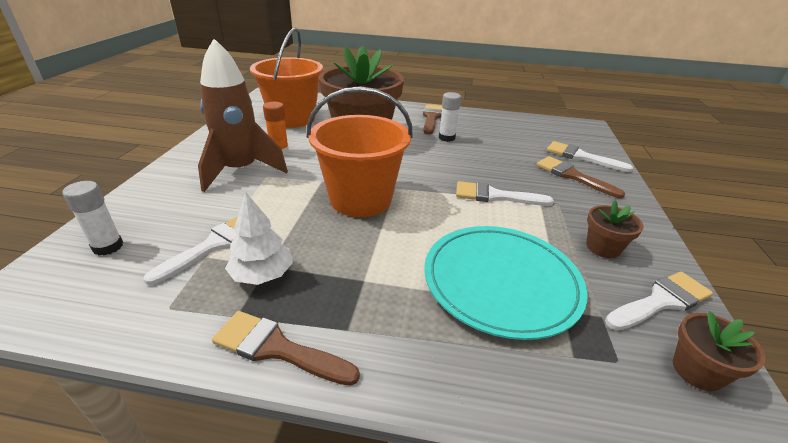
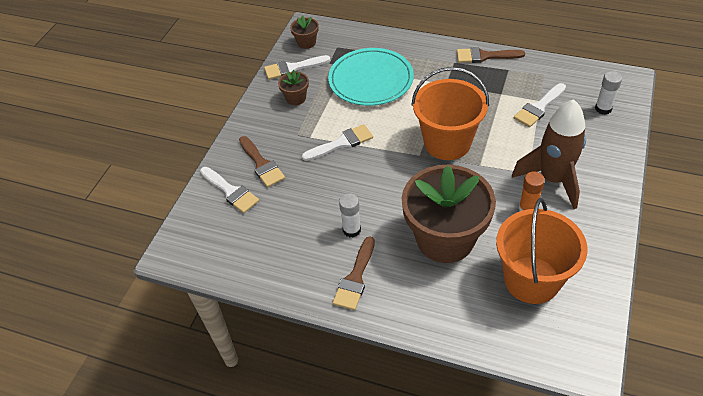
camera: 165 degrees left, 15 degrees up
brown brush [212,311,360,386] -> brown brush turned 150 degrees clockwise [457,47,525,63]
white tree [225,193,293,285] -> none
white brush [456,181,554,206] -> white brush turned 45 degrees counterclockwise [302,124,373,161]

